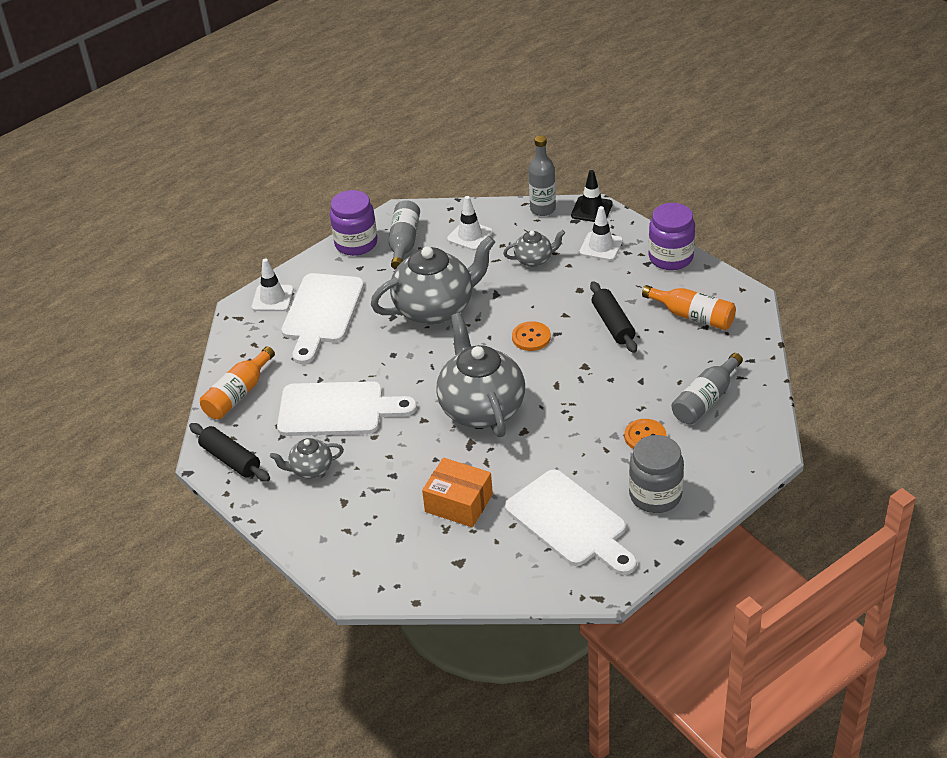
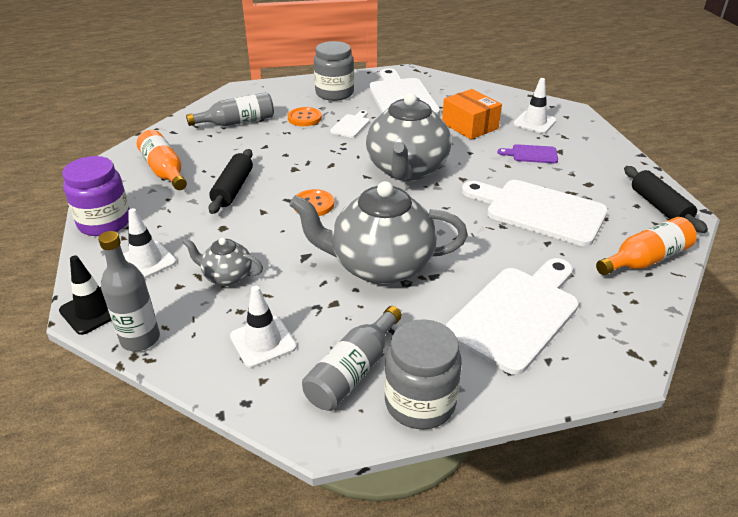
camera: 155 degrees left, 5 degrees down
white traffic cone [252,259,294,311] -> white traffic cone moved to [513,78,557,133]
grey teapot [270,438,344,479] -> none
purple jar [330,190,377,256] -> grey jar [384,319,462,429]
none -> white cutting board [330,110,370,138]
none -> purple cutting board [497,144,558,163]

